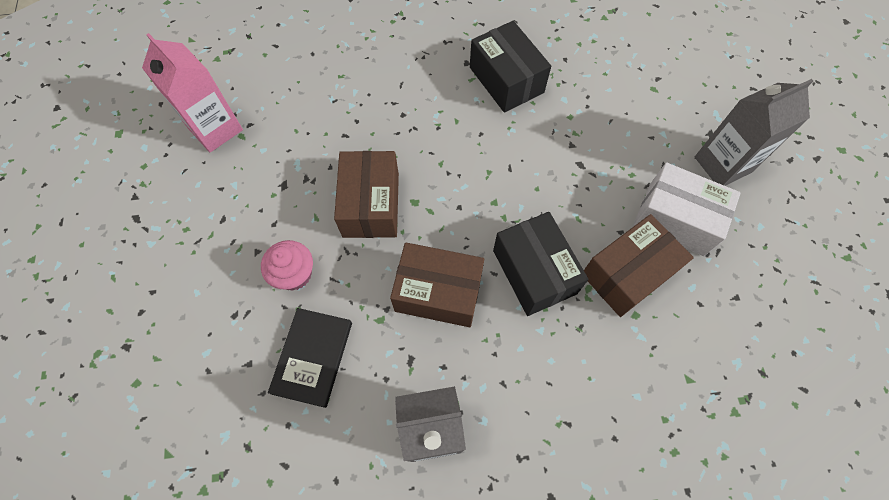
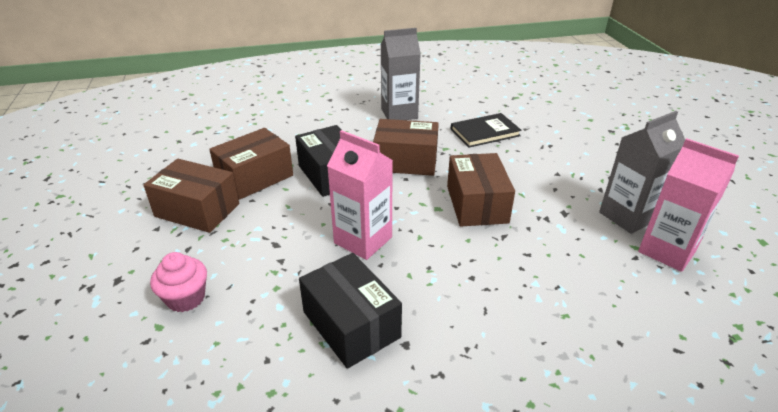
camera: 175 degrees right, 30 degrees down
pink cupcake [261,240,313,291] -> pink cupcake moved to [150,252,207,312]
black book [268,308,352,408] -> black book turned 60 degrees clockwise [451,113,522,147]
white box [633,162,741,256] -> brown box [143,159,239,233]
grey carton [695,79,813,186] -> grey carton moved to [599,111,685,234]
none -> pink carton [327,130,393,260]

